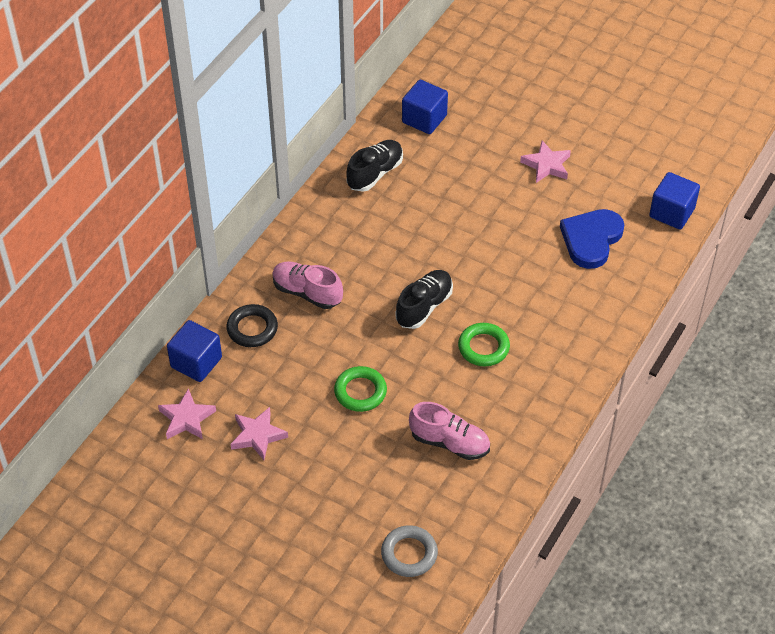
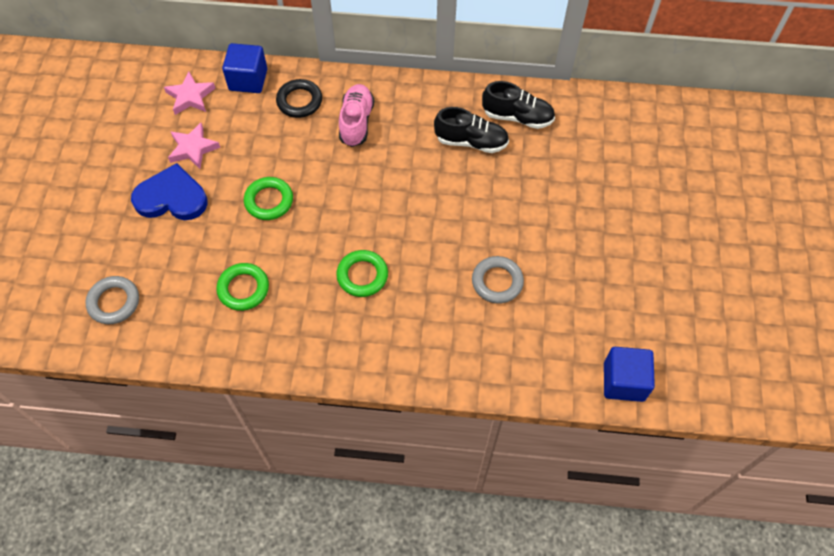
camera: 65 degrees right, 10 degrees up
black shoe [396,270,453,329] -> black shoe moved to [434,107,509,153]
blue cube [402,80,448,134] -> none
pink shoe [409,402,490,460] -> green ring [216,263,269,311]
pink star [520,140,571,183] -> none
blue heart [560,209,624,269] -> blue heart moved to [131,163,207,220]
none -> grey ring [472,256,524,304]

